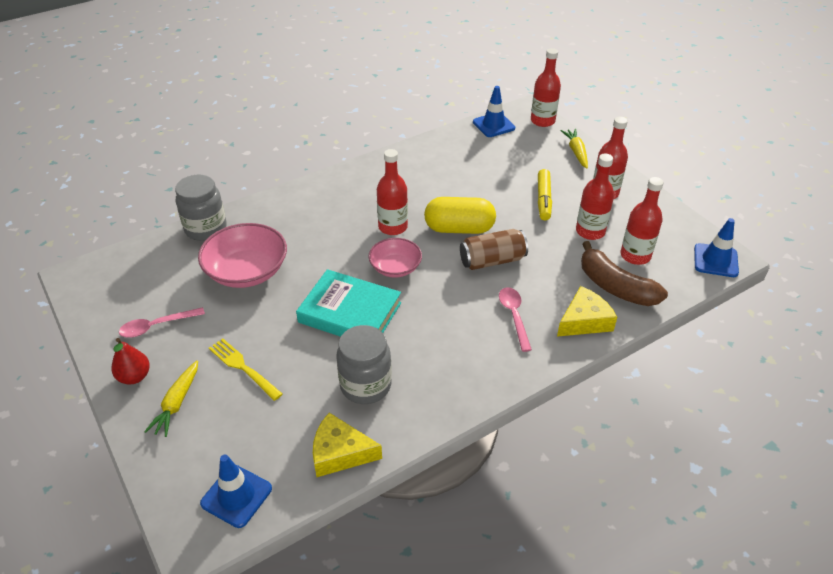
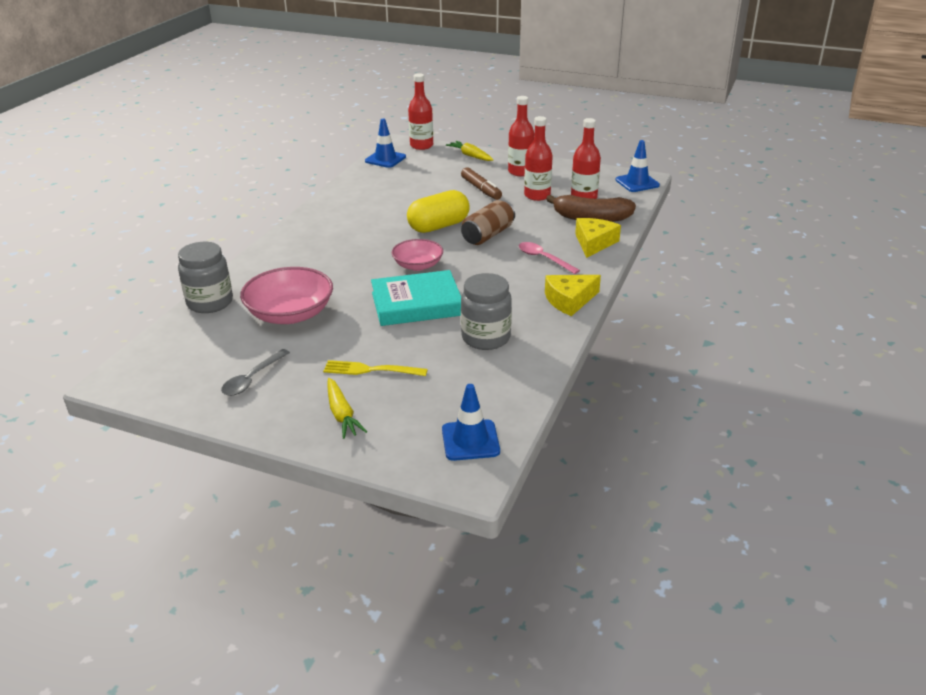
camera: 35 degrees left, 10 degrees down
red pear [111,338,150,385] -> none
pink spoon [119,307,205,338] -> grey spoon [221,349,290,396]
yellow cheese [313,413,382,477] -> yellow cheese moved to [545,275,601,316]
red bottle [377,149,408,235] -> none
yellow marker [538,169,552,220] -> brown marker [461,167,502,200]

